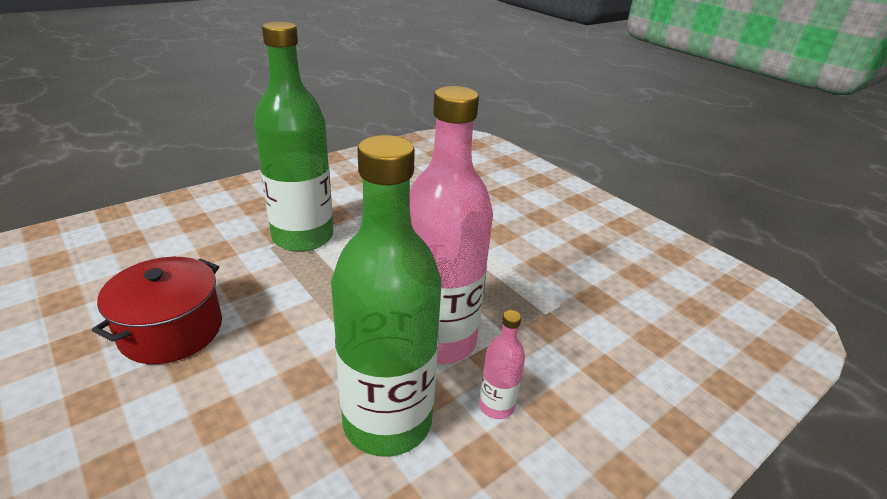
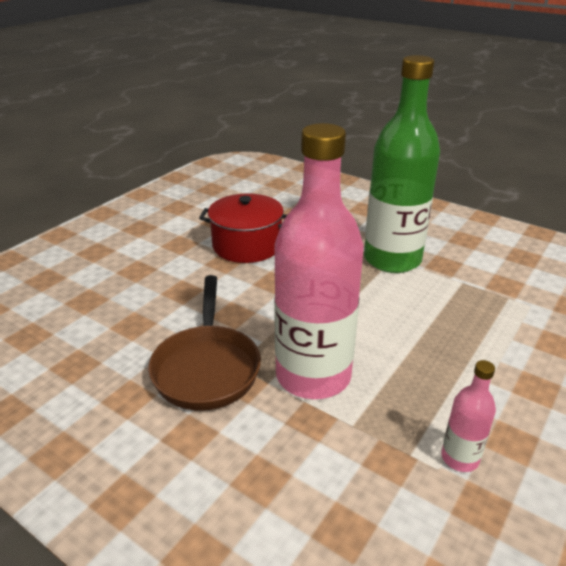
camera: 75 degrees right, 0 degrees up
green bottle [331,135,441,457] -> brown pan [148,275,261,411]
pink bottle [479,310,525,419] -> pink bottle moved to [441,360,496,472]

